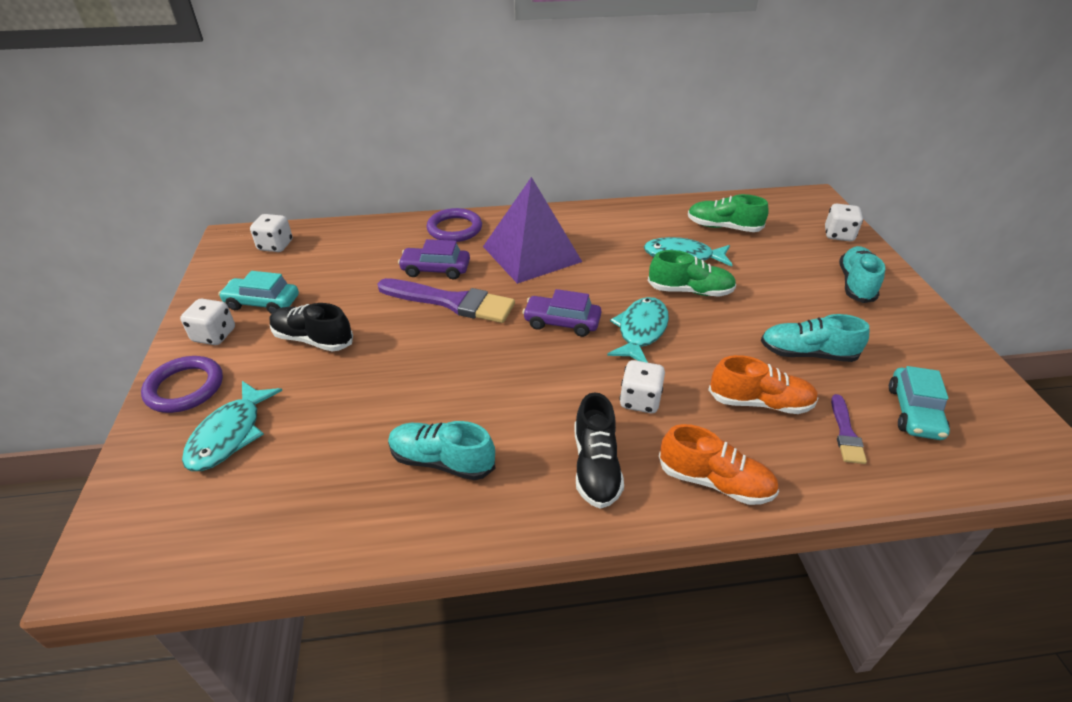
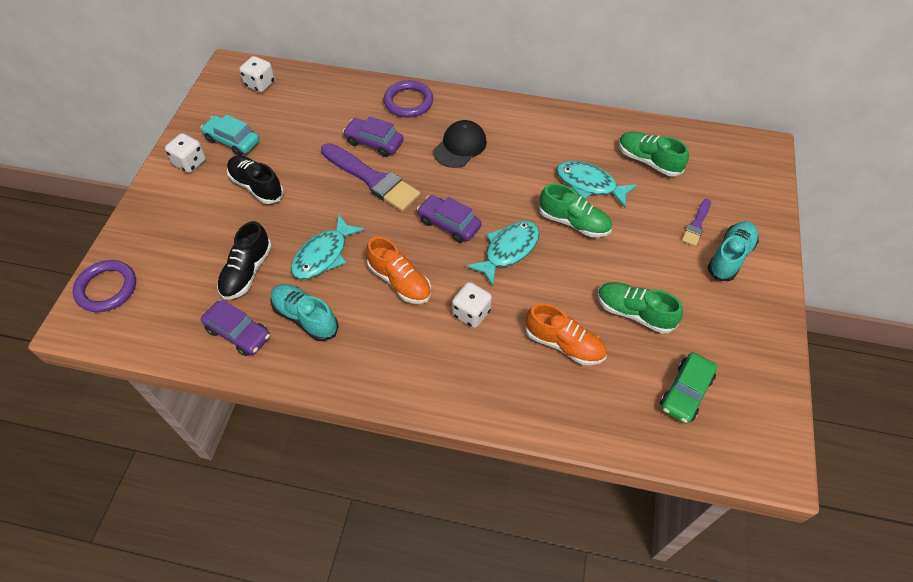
camera: 20 degrees right, 15 degrees up
purple ring [141,356,223,413] -> purple ring moved to [73,260,136,312]
turquoise fish [182,381,282,471] -> turquoise fish moved to [291,214,365,280]
purple pyramid [483,177,582,284] -> black cap [434,120,487,168]
black shoe [575,392,624,509] -> black shoe moved to [217,221,272,300]
orange shoe [659,424,779,505] -> orange shoe moved to [366,237,431,304]
turquoise shoe [761,314,869,362] -> green shoe [597,282,683,334]
white dice [825,204,863,241] -> none
purple brush [831,394,867,464] -> purple brush moved to [682,199,711,246]
turquoise car [889,366,950,440] -> green car [660,352,717,424]
none -> purple car [201,300,270,356]

